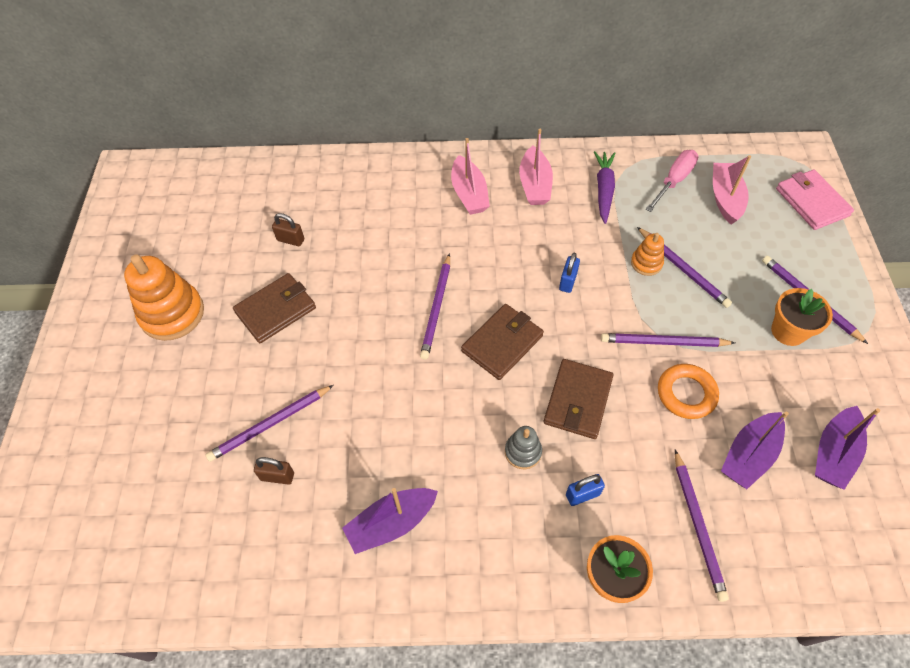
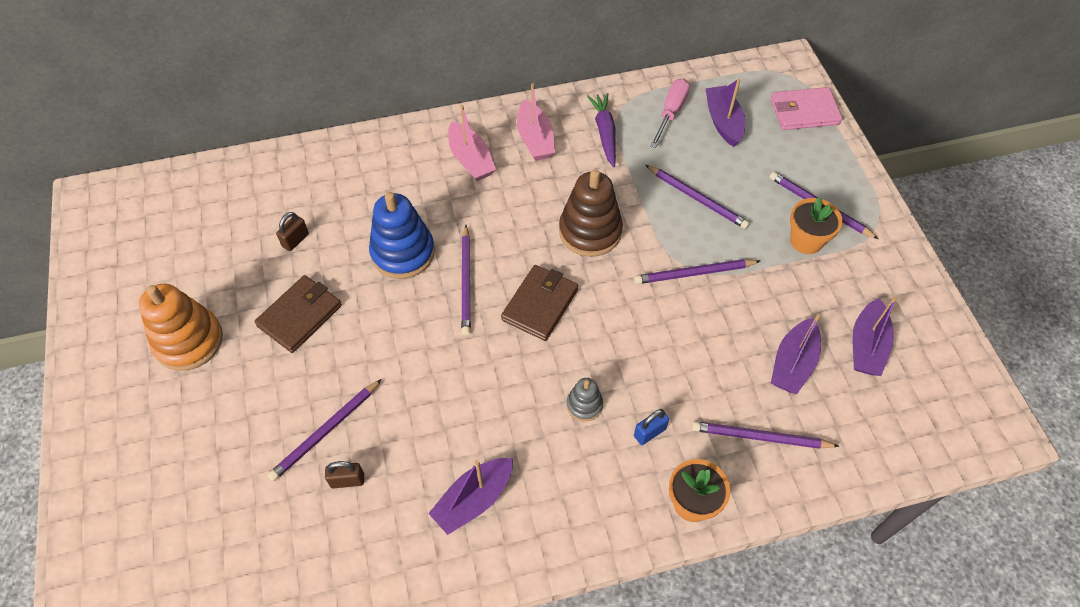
camera: 15 degrees left, 0 degrees up
brown padlock [272,213,304,246] -> brown padlock turned 60 degrees counterclockwise [276,212,309,251]
brown wallet [544,359,613,439] -> none
blue padlock [559,253,580,293] -> brown stacking toy [559,169,623,257]
orange stacking toy [631,233,664,276] -> none
orange ring [658,364,719,419] -> none
purple pencil [675,450,729,602] -> purple pencil turned 120 degrees clockwise [692,421,840,449]
pink boat [713,155,751,224] -> purple boat [705,78,745,147]
pink wallet [776,170,854,230] -> pink wallet turned 60 degrees counterclockwise [771,87,842,130]
none -> blue stacking toy [369,192,435,279]

